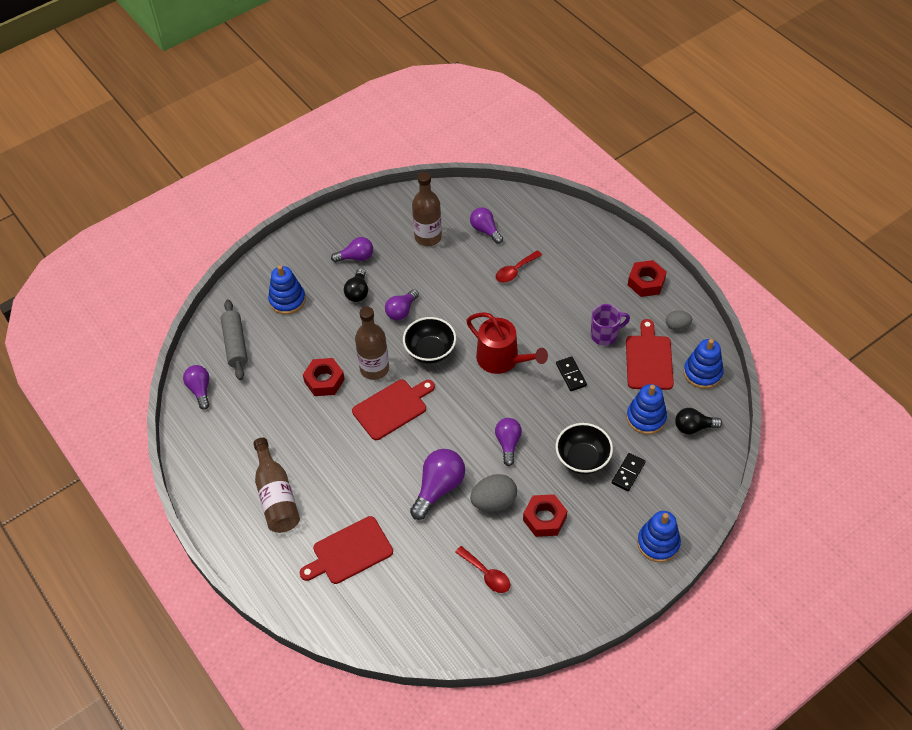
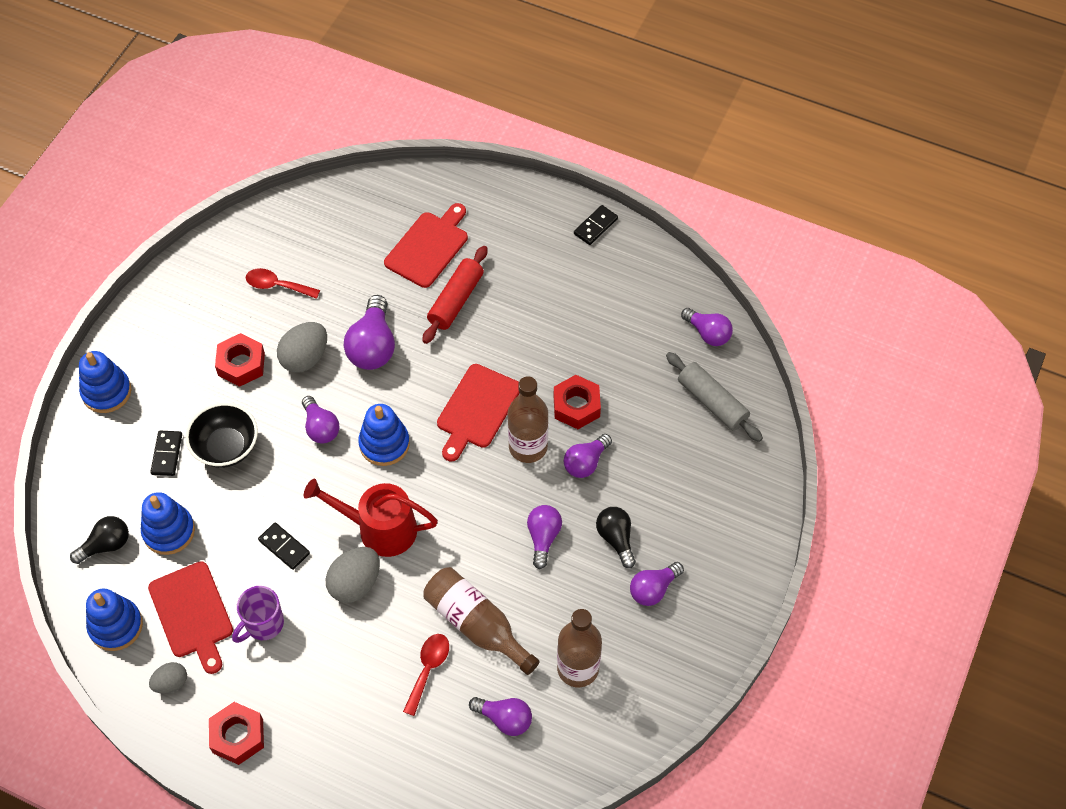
camera: 150 degrees right, 5 degrees up
brown bottle [253,438,300,533] -> brown bottle moved to [424,567,540,675]
blue stacking toy [268,265,306,315] -> blue stacking toy moved to [358,404,410,466]
black bowl [403,317,456,364] -> none
none -> grey egg [326,547,380,603]
none -> red rolling pin [422,246,488,344]
none -> purple light bulb [564,434,612,478]
none -> black domino [574,205,618,245]

